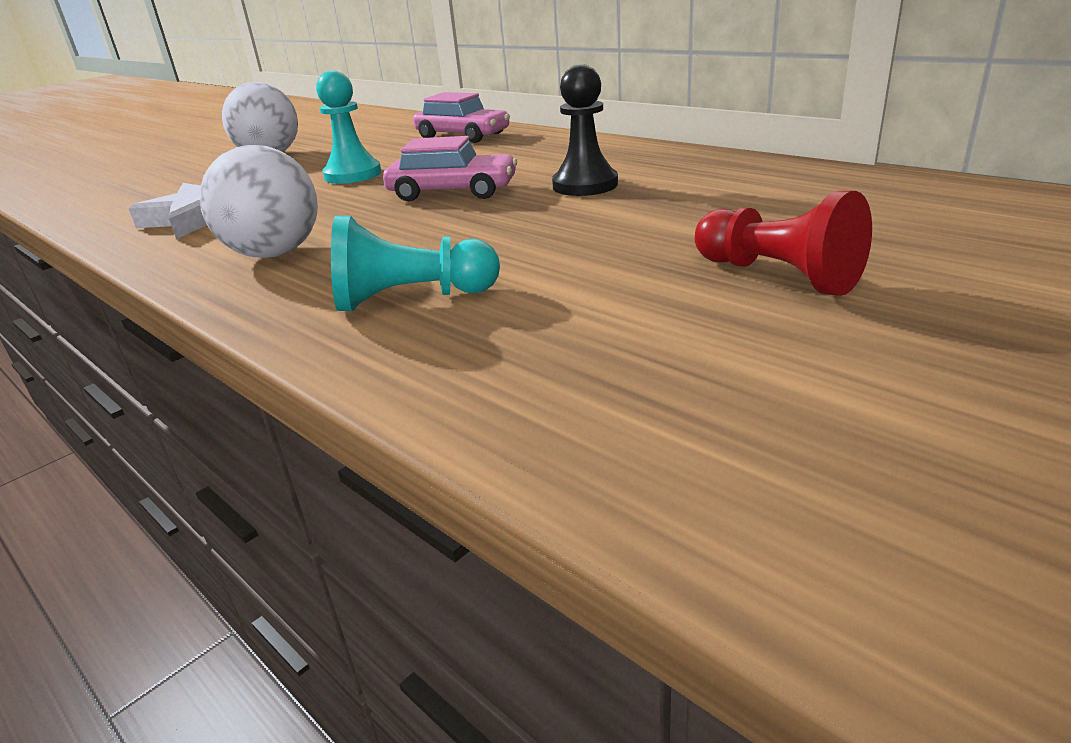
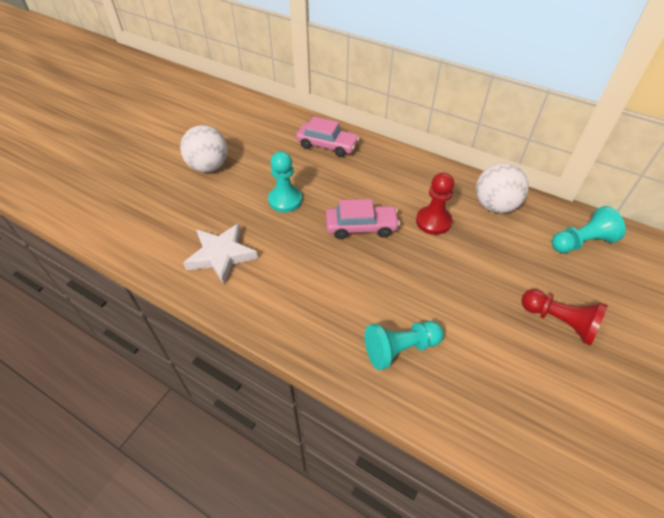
camera: 15 degrees left, 20 degrees up
white ball [200,145,318,258] -> white ball moved to [476,163,529,213]
black pawn [552,64,618,196] -> red pawn [416,172,454,235]
none -> turquoise pawn [552,206,626,253]

